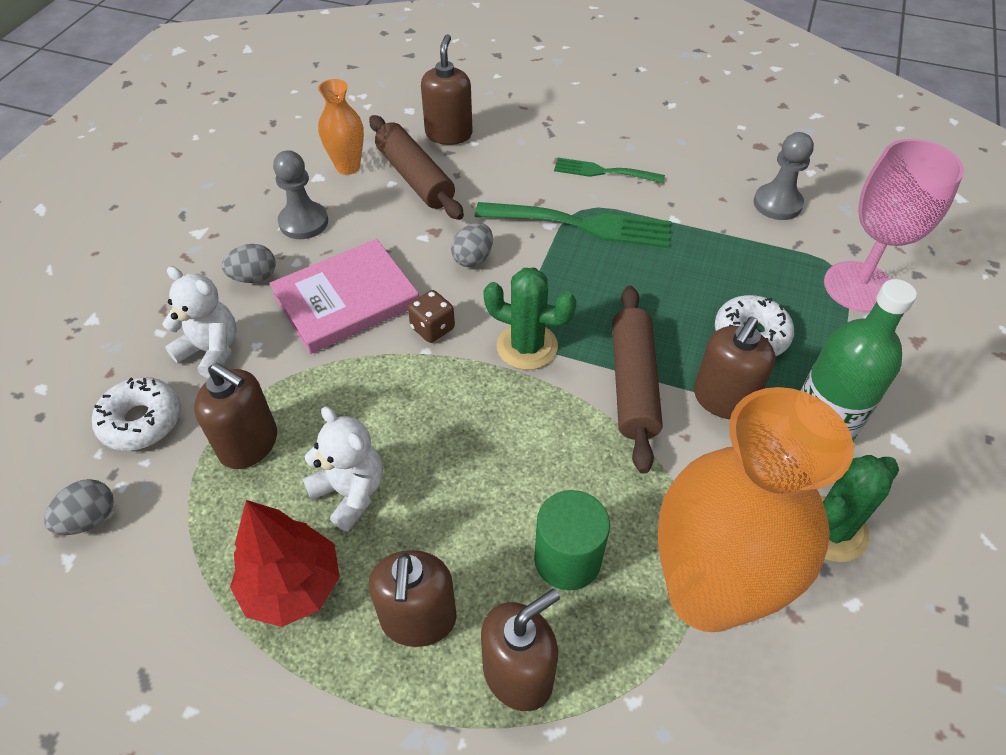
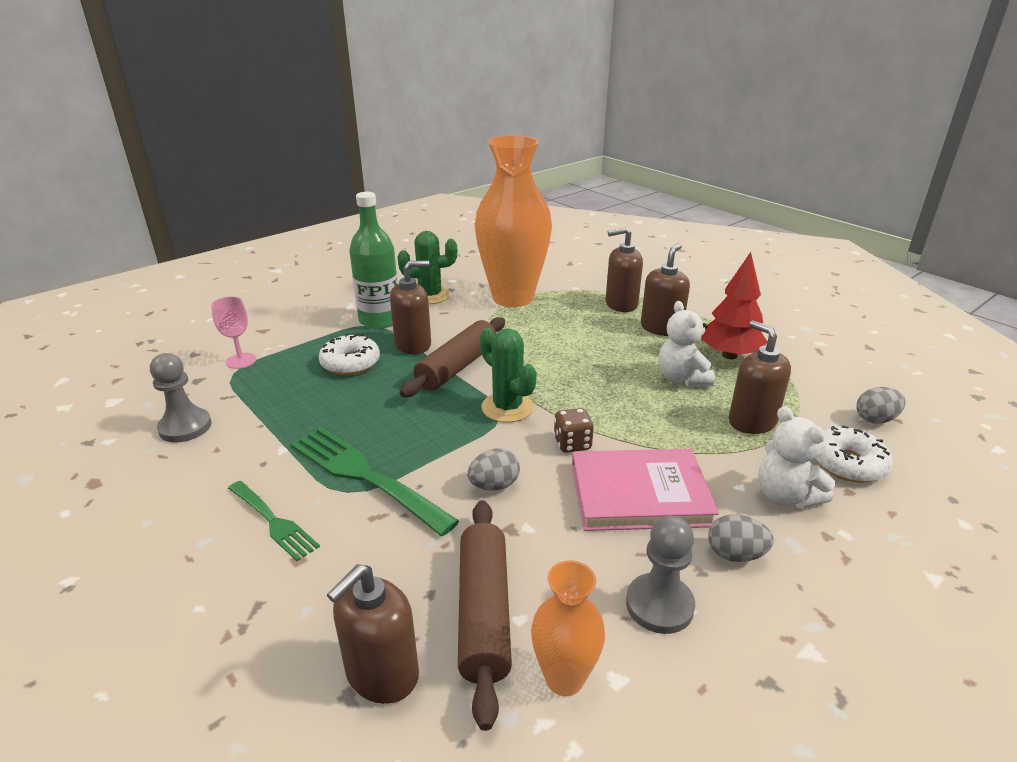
camera: 150 degrees left, 20 degrees down
green cylinder [534,490,610,590] -> none
pink goblet [824,139,964,313] -> pink goblet [211,296,256,369], size x0.52

